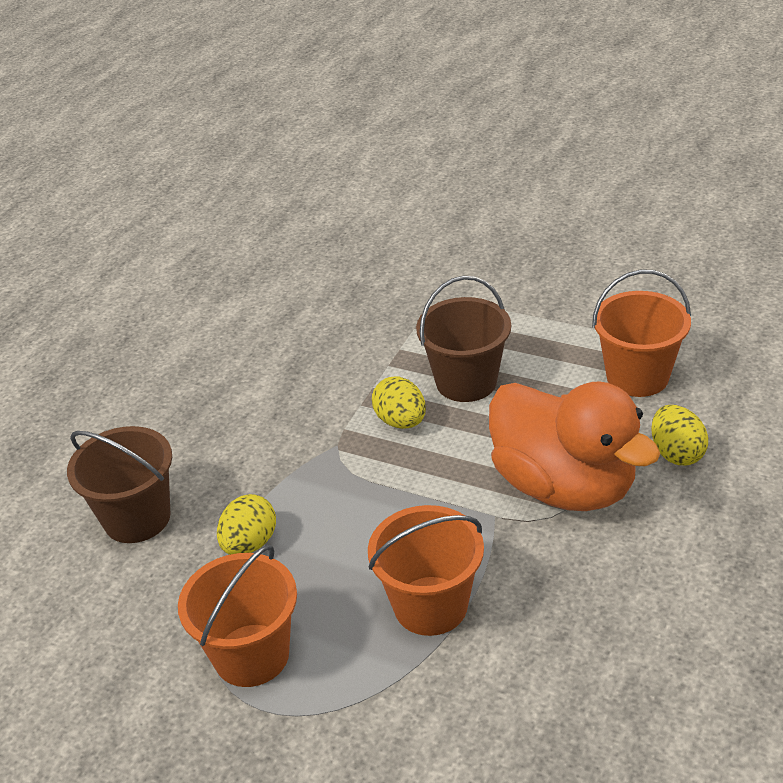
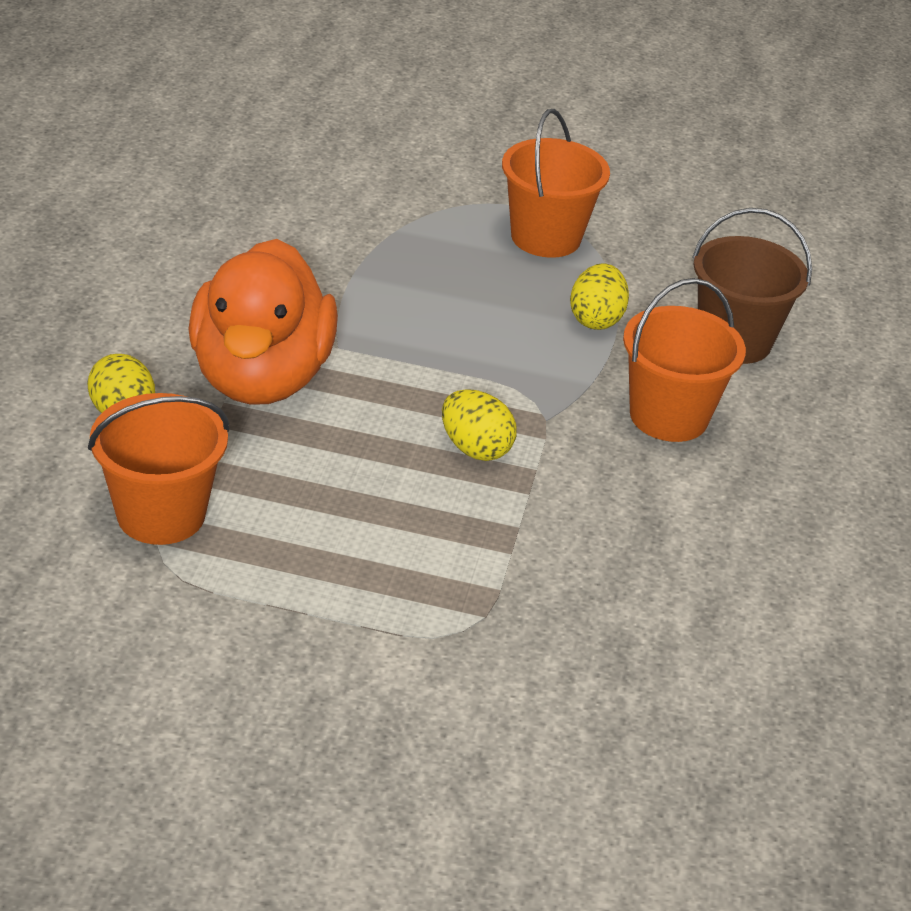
camera: 160 degrees right, 0 degrees up
orange bucket [368,505,484,636] -> orange bucket moved to [623,278,746,442]
brown bucket [416,276,511,402] -> none
orange duck [489,381,660,511] -> orange duck turned 120 degrees counterclockwise [189,239,338,405]

